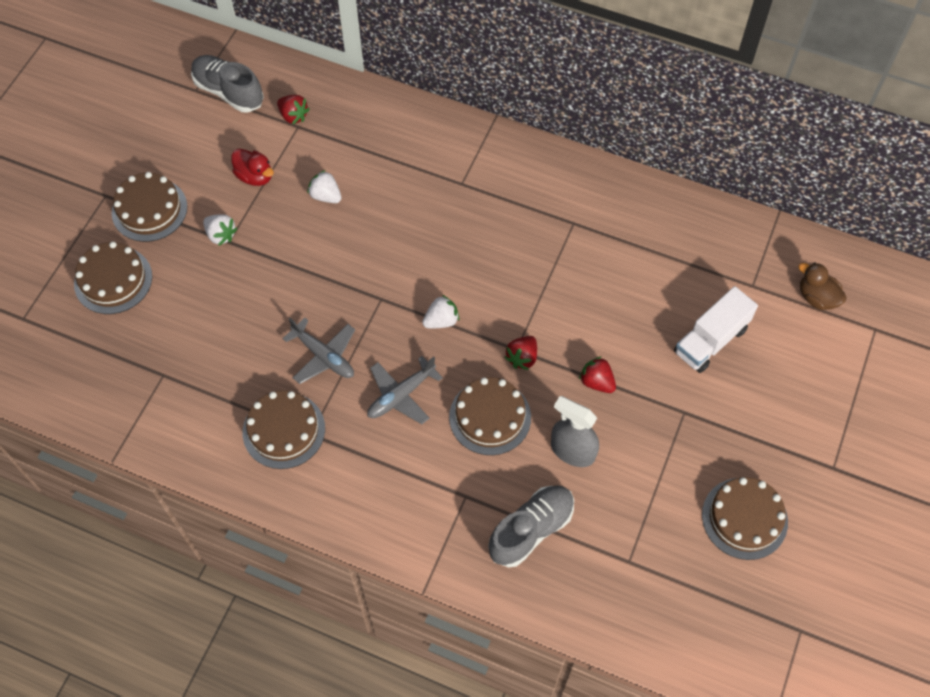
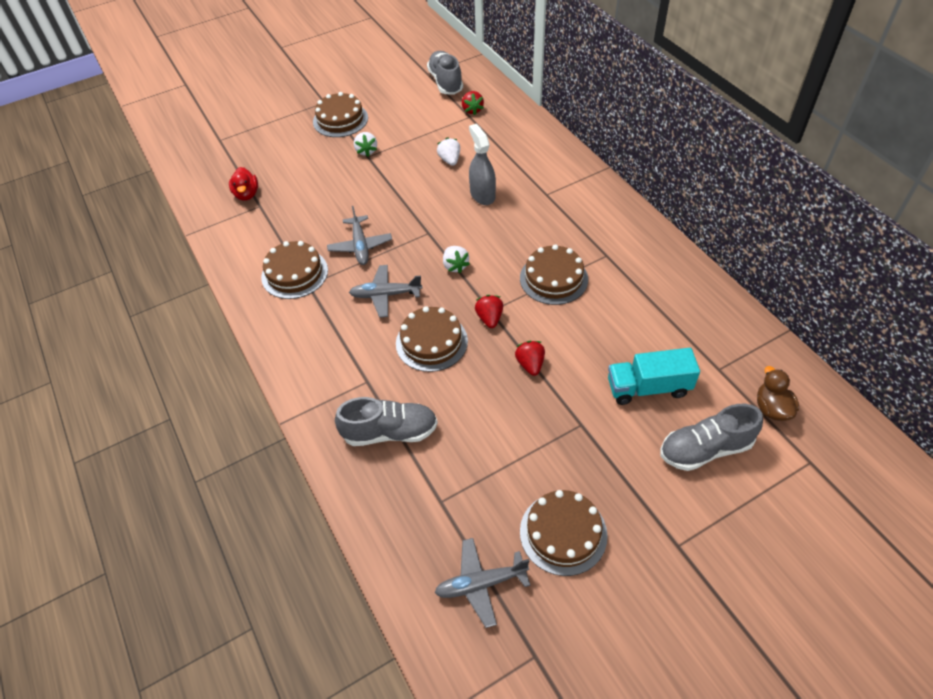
camera: 40 degrees right, 10 degrees down
brown cake [74,242,152,314] -> brown cake moved to [520,244,588,305]
red duck [231,149,274,186] -> red duck moved to [229,167,258,201]
white strawberry [422,295,459,328] -> white strawberry turned 60 degrees clockwise [443,246,470,273]
red strawberry [505,336,537,370] -> red strawberry turned 105 degrees clockwise [475,295,503,328]
grey spray bottle [551,396,599,467] -> grey spray bottle moved to [469,124,496,205]
white truck [674,286,758,373] -> turquoise truck [608,348,700,405]
none -> grey plane [435,538,530,628]
none -> grey shoe [660,404,763,471]

